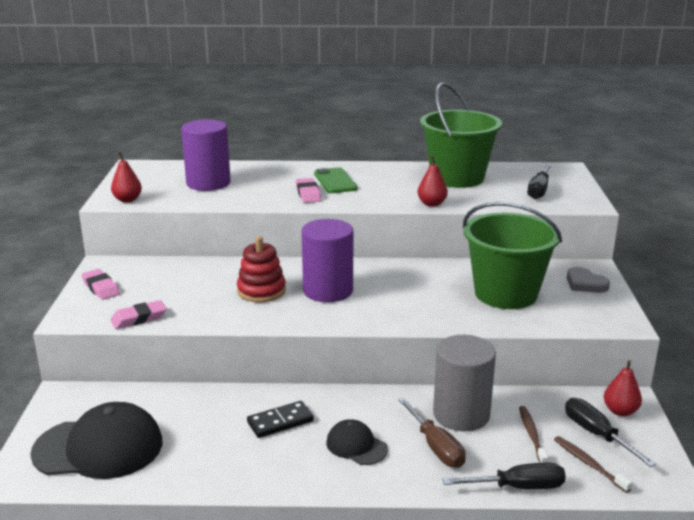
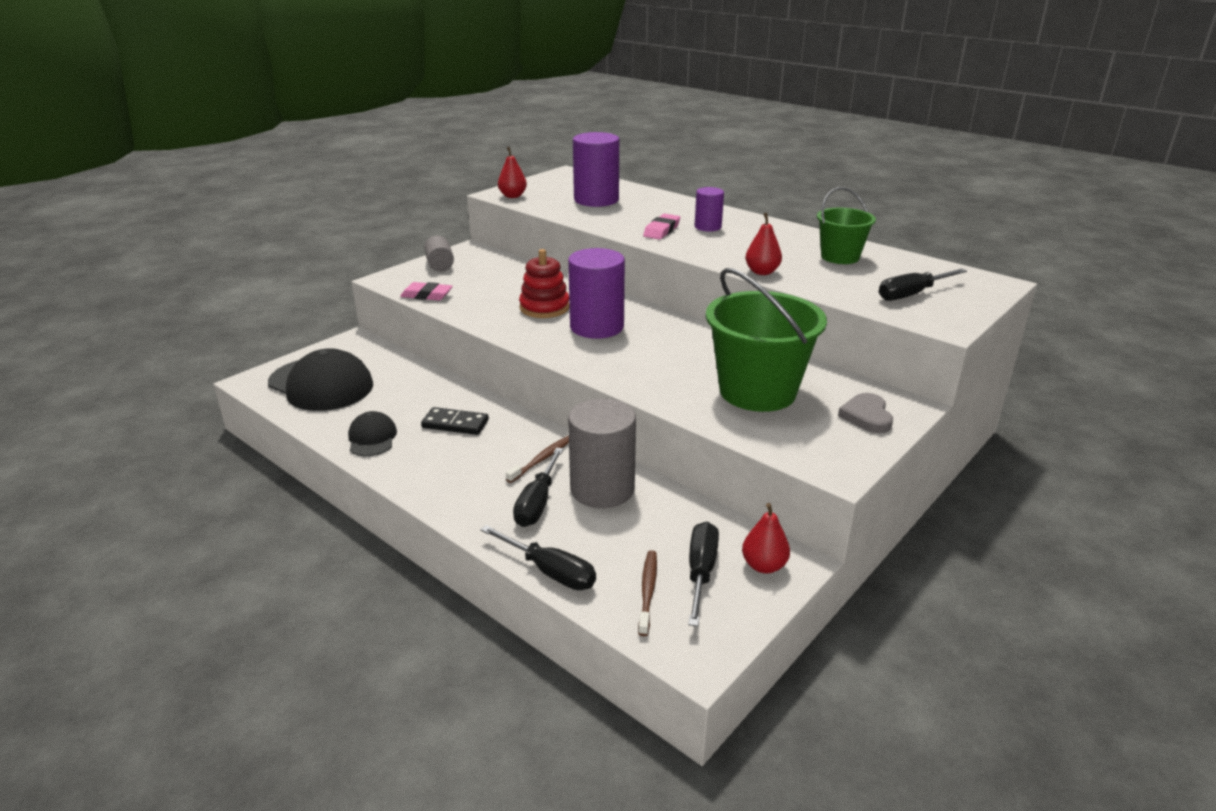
camera: 40 degrees right, 5 degrees up
pink eraser [82,269,120,300] -> grey cylinder [424,236,454,272]
green phone [314,167,358,193] -> purple cylinder [695,187,724,231]
black cap [326,419,388,465] -> black cap moved to [348,411,397,456]
brown screwdriver [398,398,466,468] -> black screwdriver [513,447,563,527]
green bucket [420,82,502,188] -> green bucket [817,187,876,264], size x0.57
brown toothbrush [519,406,548,463] -> brown toothbrush moved to [506,436,569,483]

